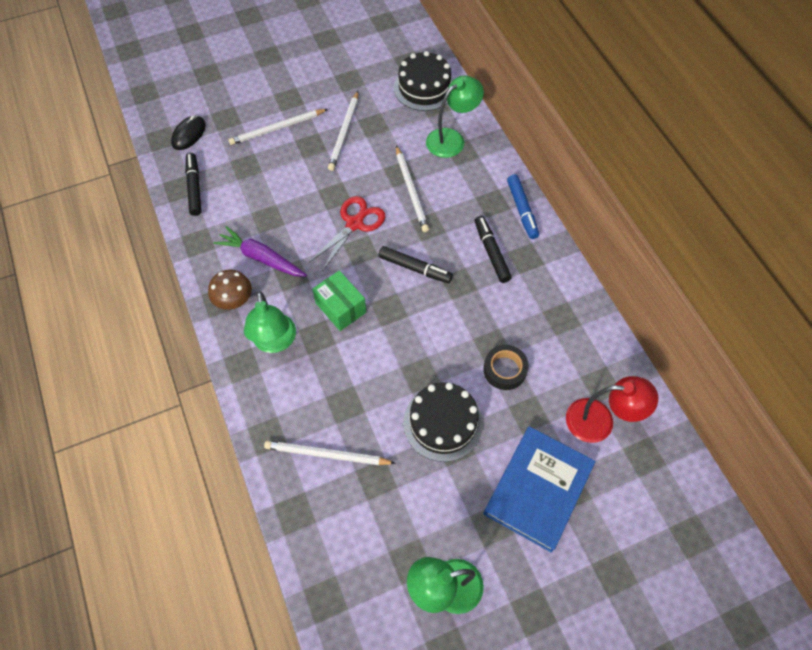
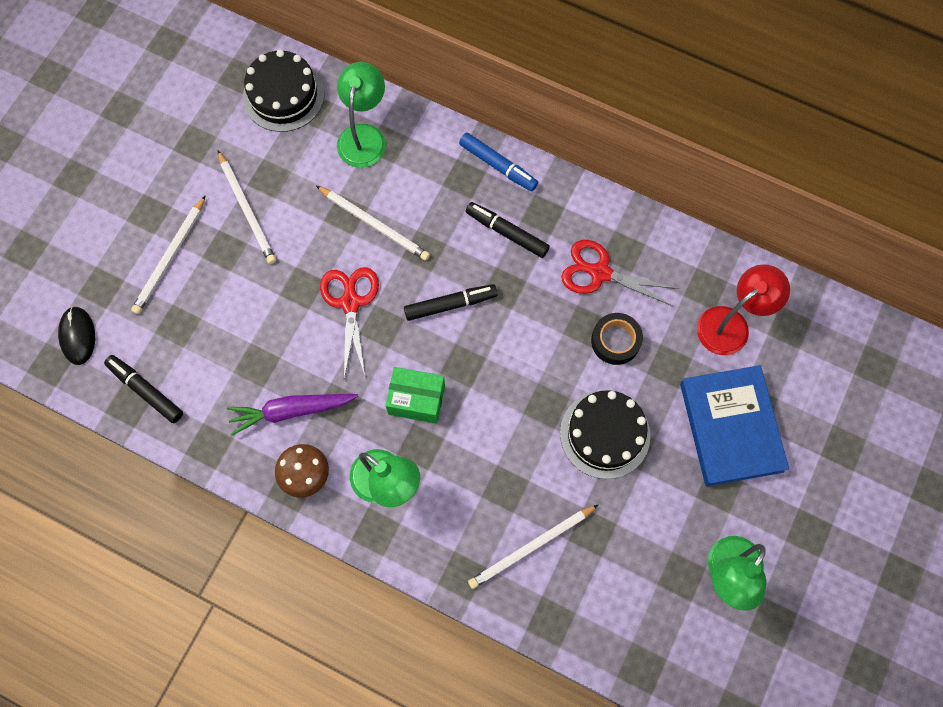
camera: 40 degrees left, 10 degrees up
none -> red scissors [561,240,679,307]

